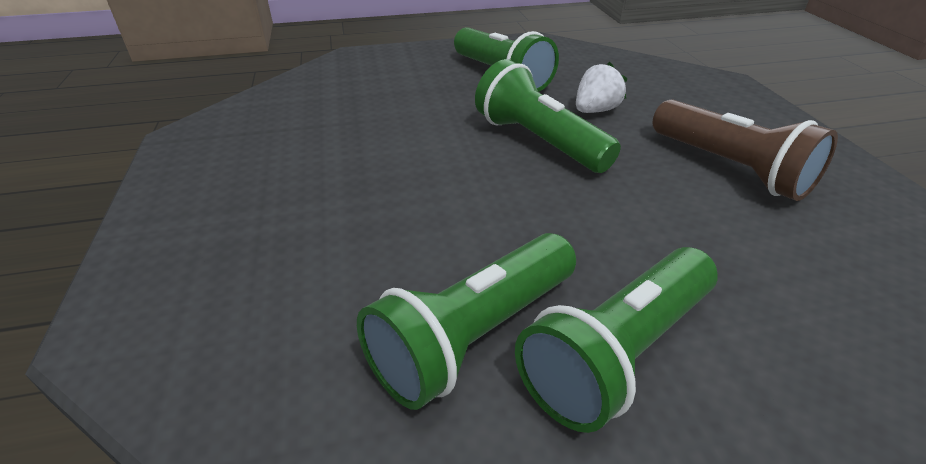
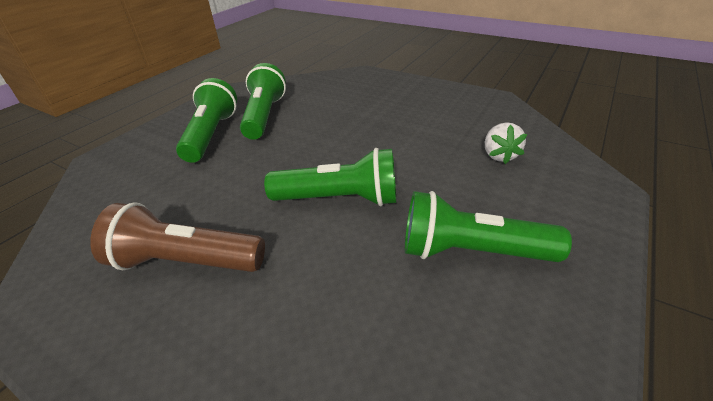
camera: 135 degrees right, 0 degrees up
white strawberry [576,62,627,113] -> white strawberry moved to [485,122,527,164]

